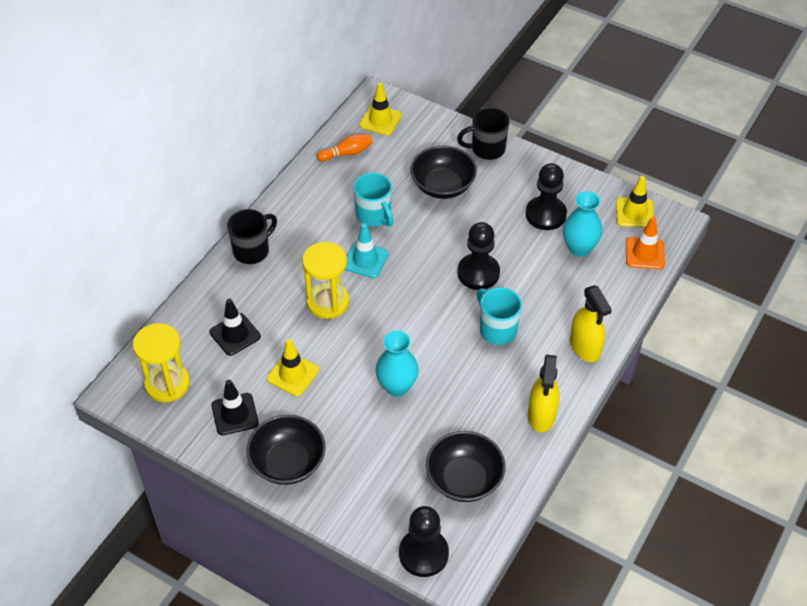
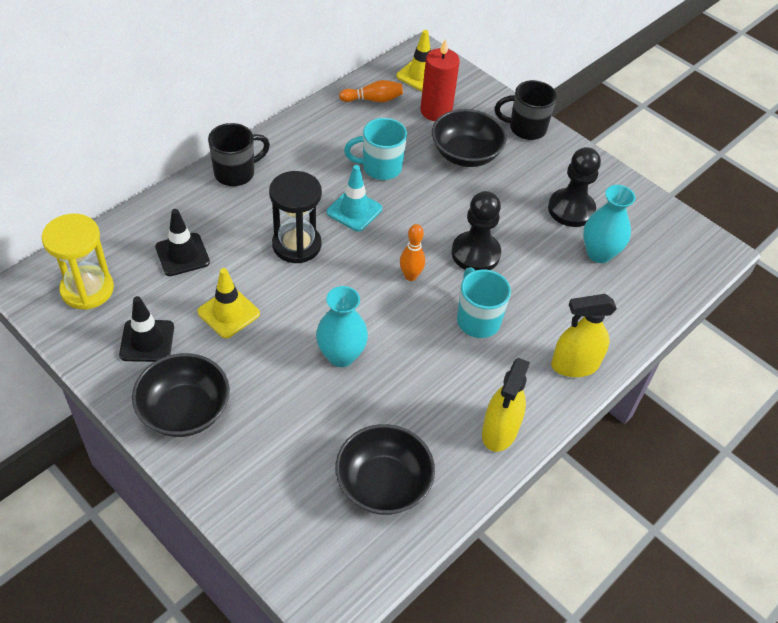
camera: 10 degrees right, 0 degrees up
yellow hourglass [302,242,349,319] -> black hourglass [269,171,322,263]
turquoise mug [353,172,394,227] -> turquoise mug turned 105 degrees clockwise [344,118,407,180]
black pawn [399,506,449,577] -> none
yellow spray bottle [570,285,612,362] -> yellow spray bottle turned 90 degrees clockwise [551,294,617,377]
yellow traffic cone [616,176,654,228] -> none
orange traffic cone [626,217,665,269] -> none
none -> orange bowling pin [400,224,425,281]
none -> red candle [421,39,460,121]

